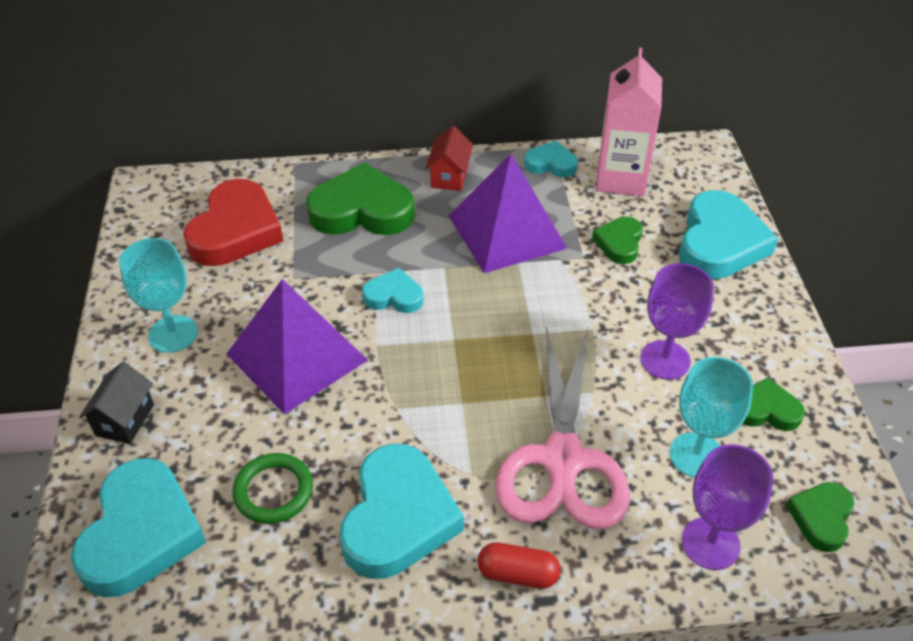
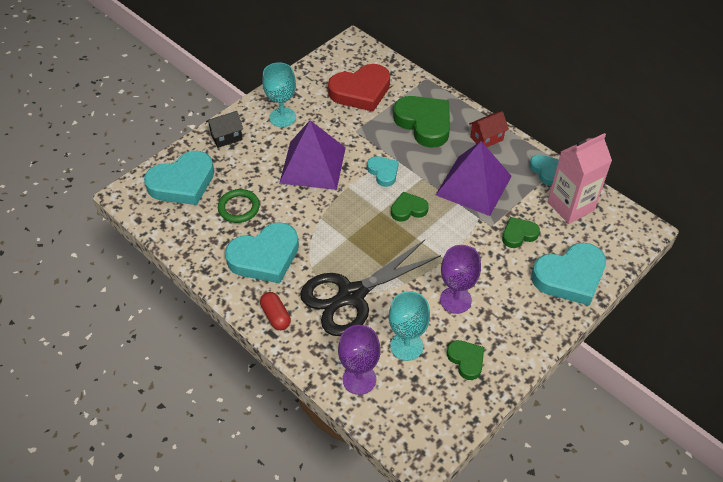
camera: 50 degrees right, 5 degrees up
pink scissors [496,326,630,529] -> black scissors [300,240,441,336]
green heart [786,482,854,552] -> green heart moved to [391,192,429,222]

